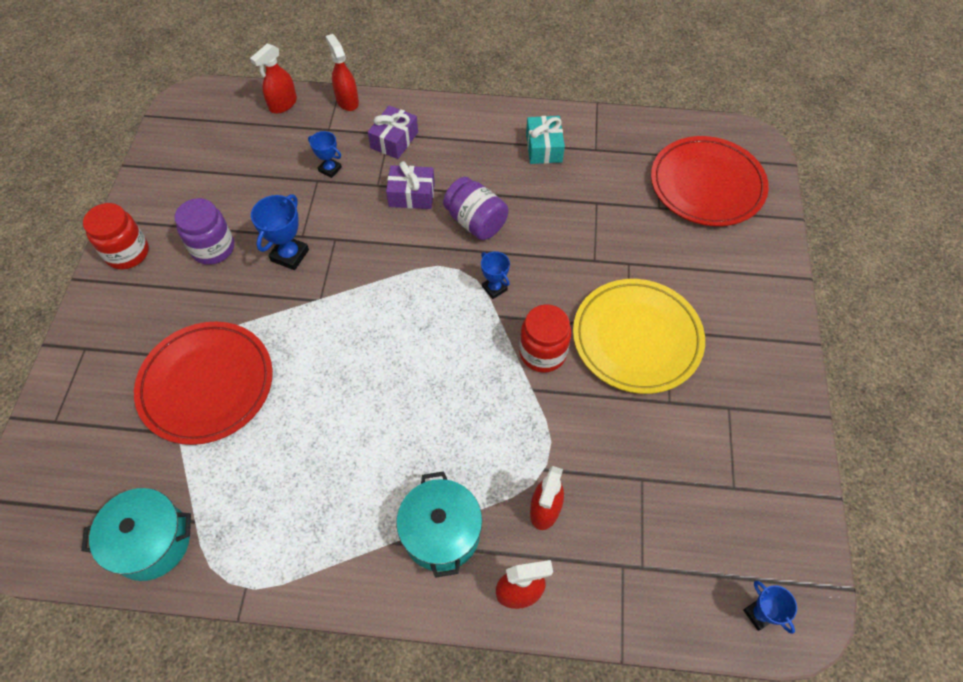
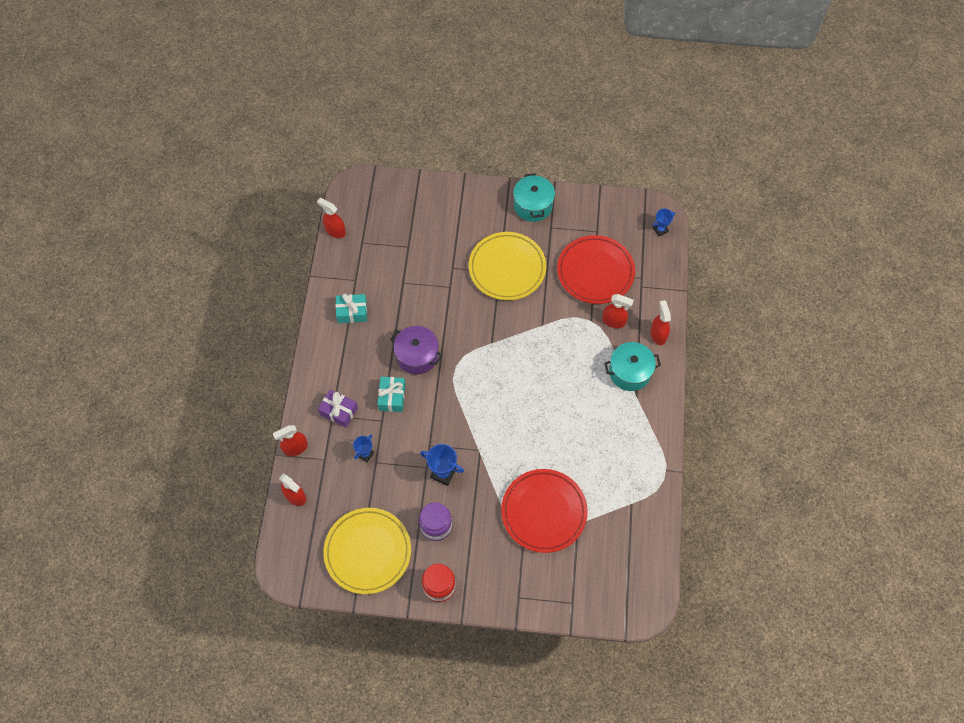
camera: 90 degrees left, 5 degrees up
turquoise pot [81,488,191,581] -> turquoise pot moved to [513,173,555,222]
purple gift [386,161,435,209] -> turquoise gift [377,377,405,412]
purple jar [443,177,508,240] -> purple pot [390,326,443,374]
blue trophy [481,251,510,299] -> none
red jar [519,305,571,373] -> none
red plate [651,136,769,226] -> red plate moved to [557,235,635,304]
none -> red spray bottle [317,198,346,238]
none -> yellow plate [323,508,411,594]

